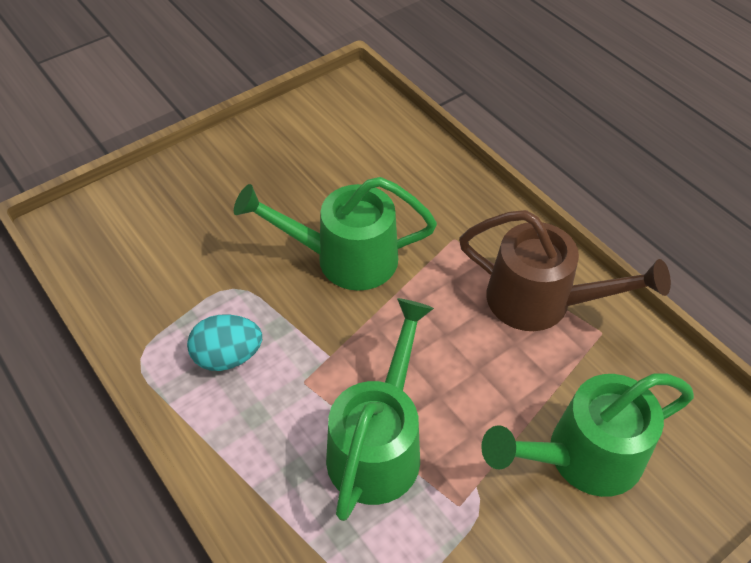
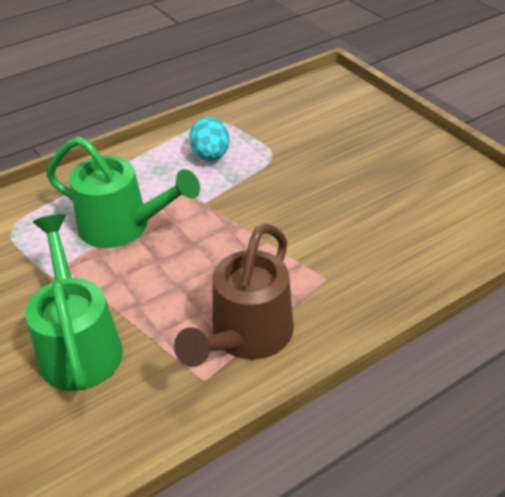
camera: 95 degrees right, 10 degrees down
green watering can [234,177,437,291] -> none

